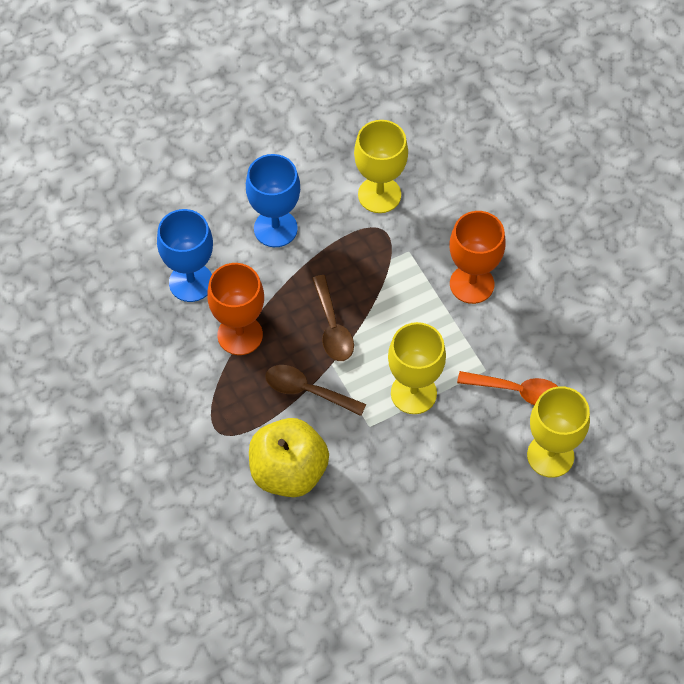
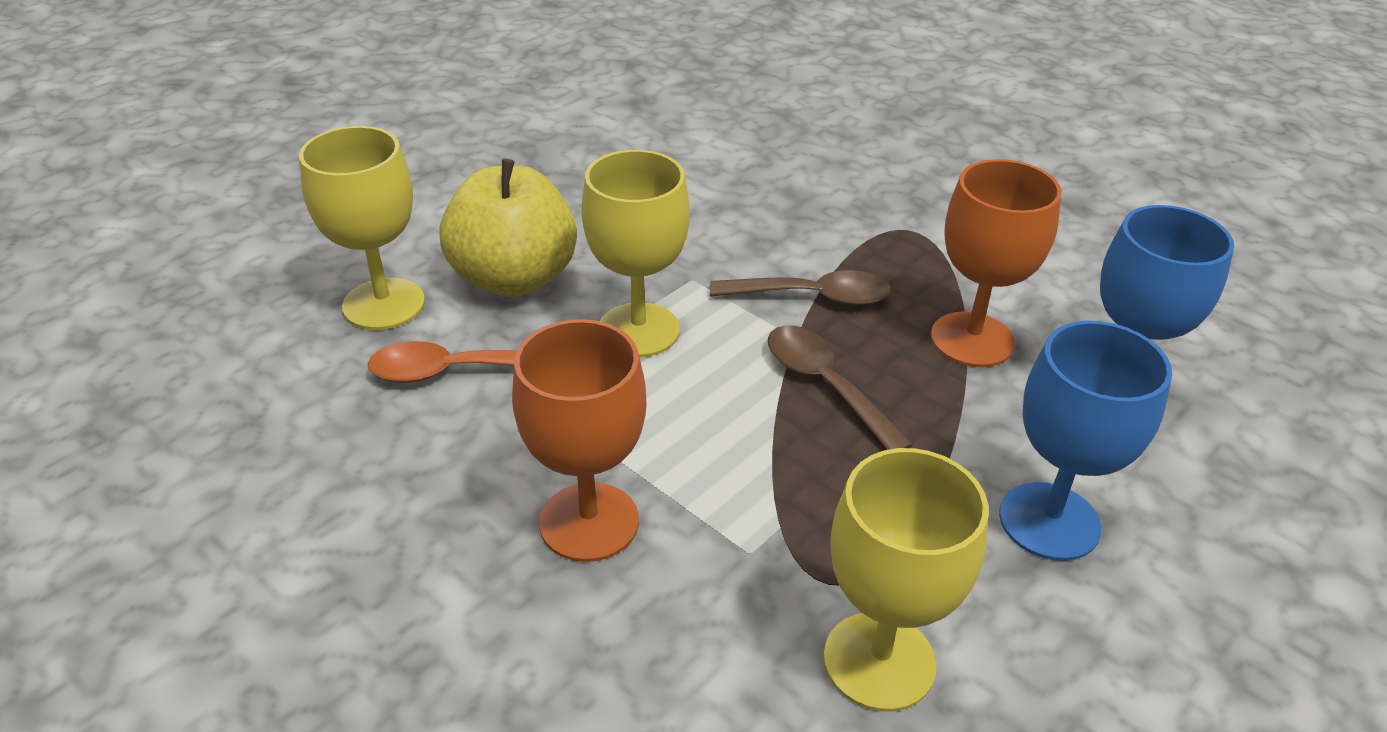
camera: 160 degrees right, 20 degrees down
yellow apple [249,418,329,497] -> yellow apple moved to [439,159,577,297]

